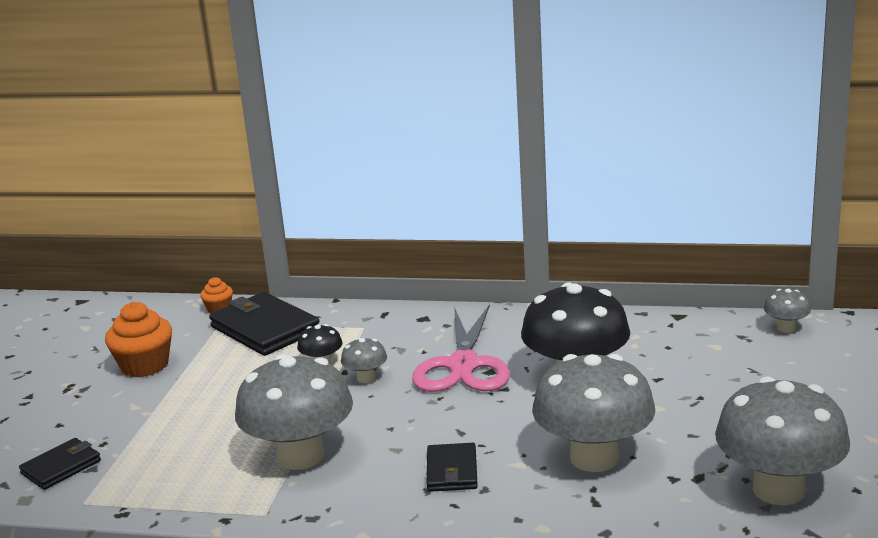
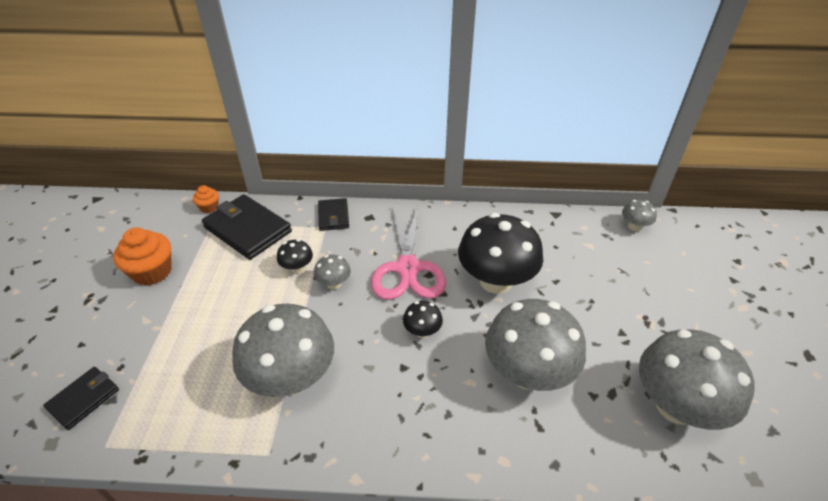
camera: 10 degrees left, 20 degrees up
black wallet [427,443,478,492] -> black wallet moved to [318,198,349,231]
none -> black mushroom [403,301,443,338]

